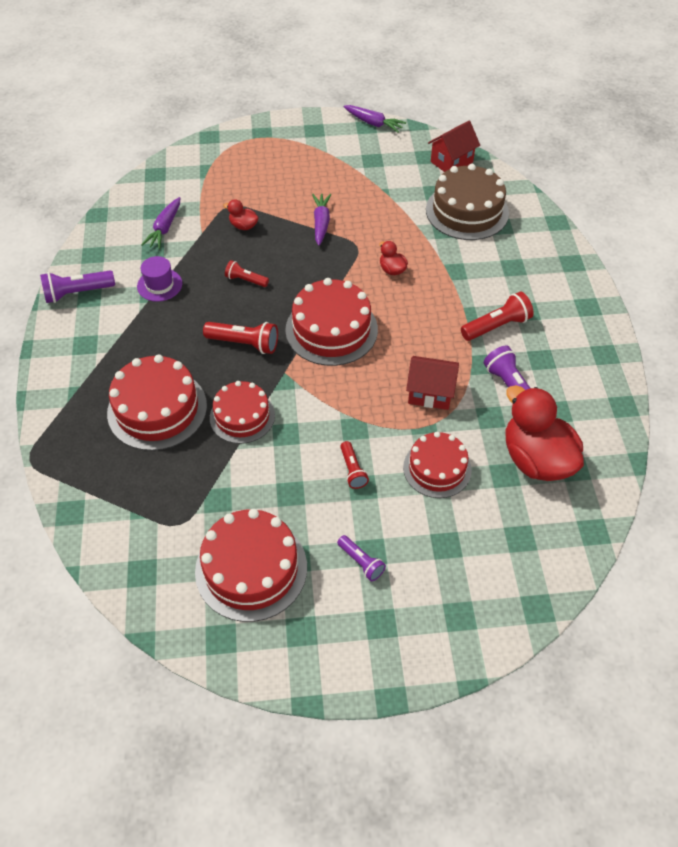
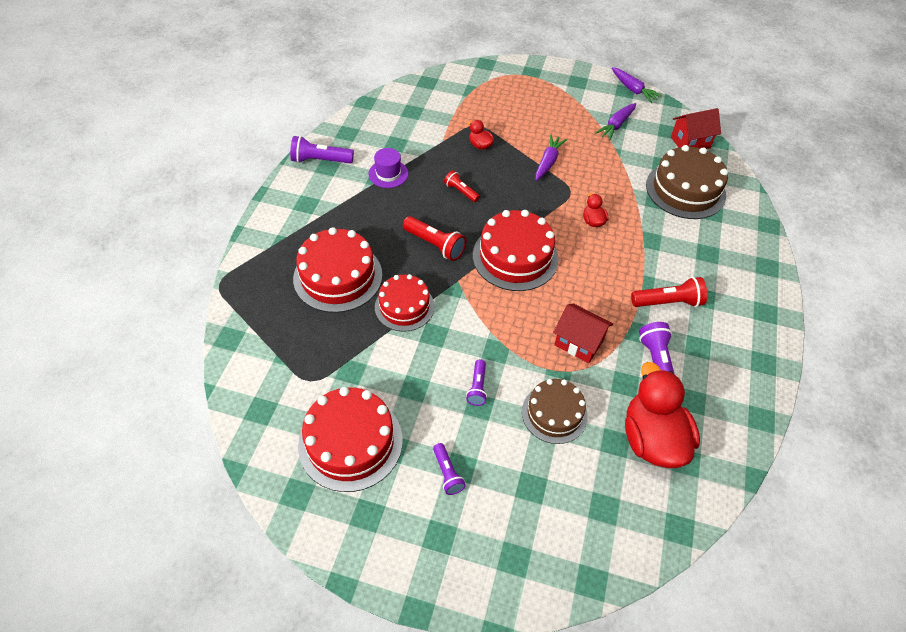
camera: 20 degrees right, 0 degrees up
purple carrot [141,197,180,249] -> purple carrot moved to [595,103,636,140]
red flashlight [340,441,369,489] -> purple flashlight [466,359,487,406]
red cake [403,432,472,498] -> brown cake [522,379,588,444]

